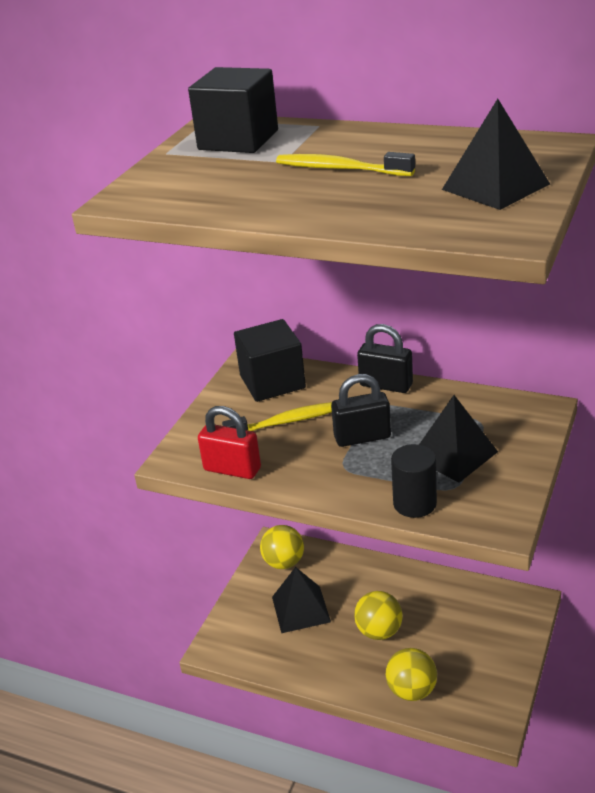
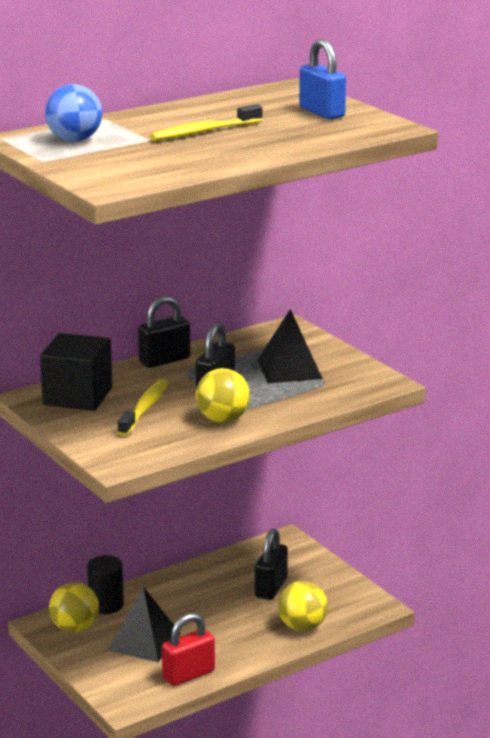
camera: 60 degrees left, 10 degrees down
black cube [188,67,278,153] -> blue ball [45,84,102,142]
red padlock [198,406,261,479] -> red padlock moved to [162,613,215,686]
yellow ball [354,591,403,640] -> yellow ball moved to [196,368,250,423]
black cylinder [391,444,437,518] -> black cylinder moved to [87,555,124,614]
black pyramid [442,99,550,210] -> blue padlock [299,39,346,119]
none -> black padlock [255,529,288,600]

